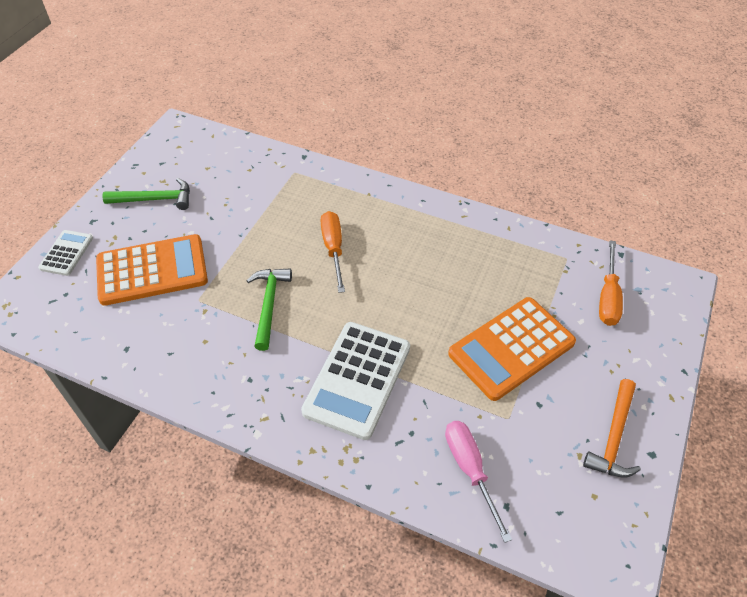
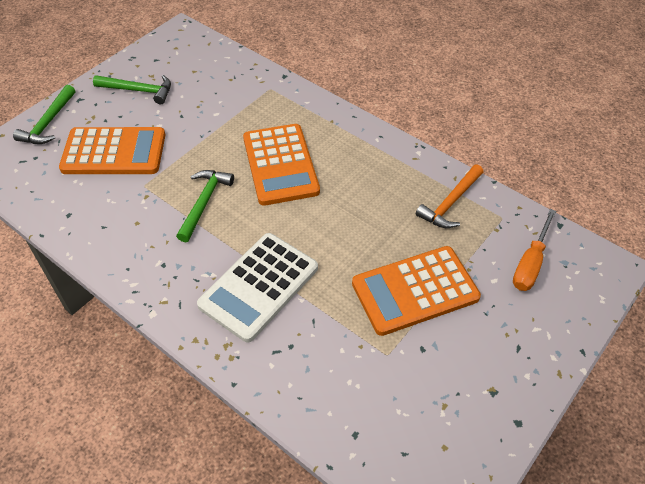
camera: 15 degrees right, 0 degrees up
white calculator [38,230,93,276] -> green hammer [13,85,75,144]
orange screwdriver [320,211,345,293] -> orange calculator [243,124,320,206]
pink screwdriver [445,421,512,543] -> none
orange hammer [583,379,641,478] -> orange hammer moved to [416,164,483,228]

